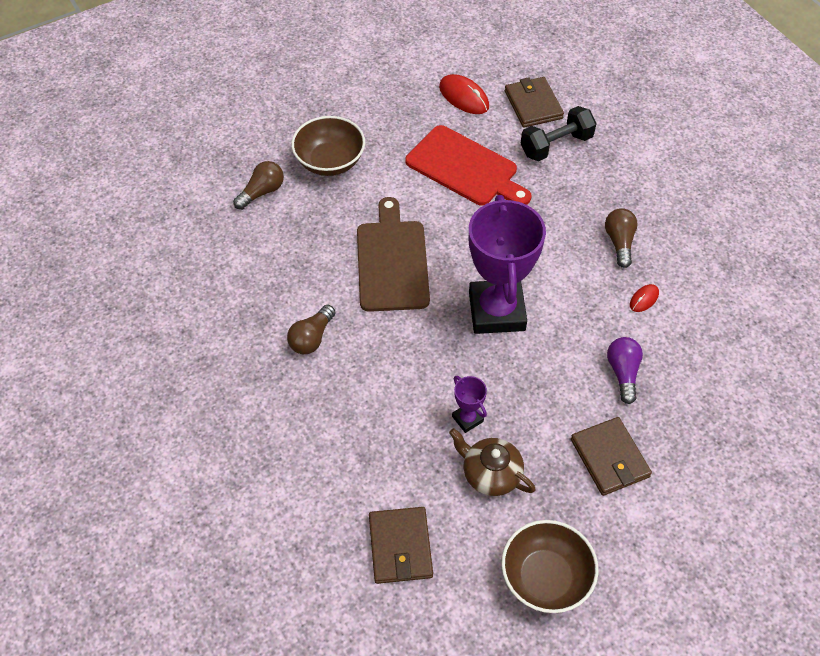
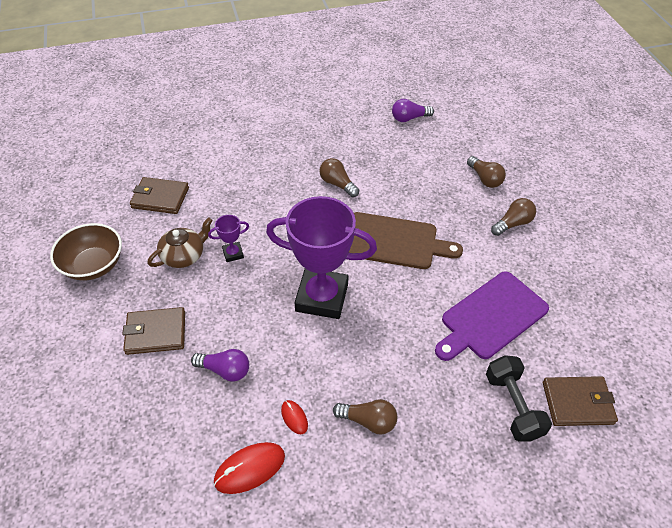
camera: 105 degrees right, 5 degrees down
brown bowl [291,116,365,176] -> brown light bulb [491,198,536,236]
red cutting board [405,125,531,206] -> purple cutting board [435,272,549,361]
red mouse [439,74,489,114] -> red mouse moved to [214,442,285,494]
none -> purple light bulb [392,99,434,122]

